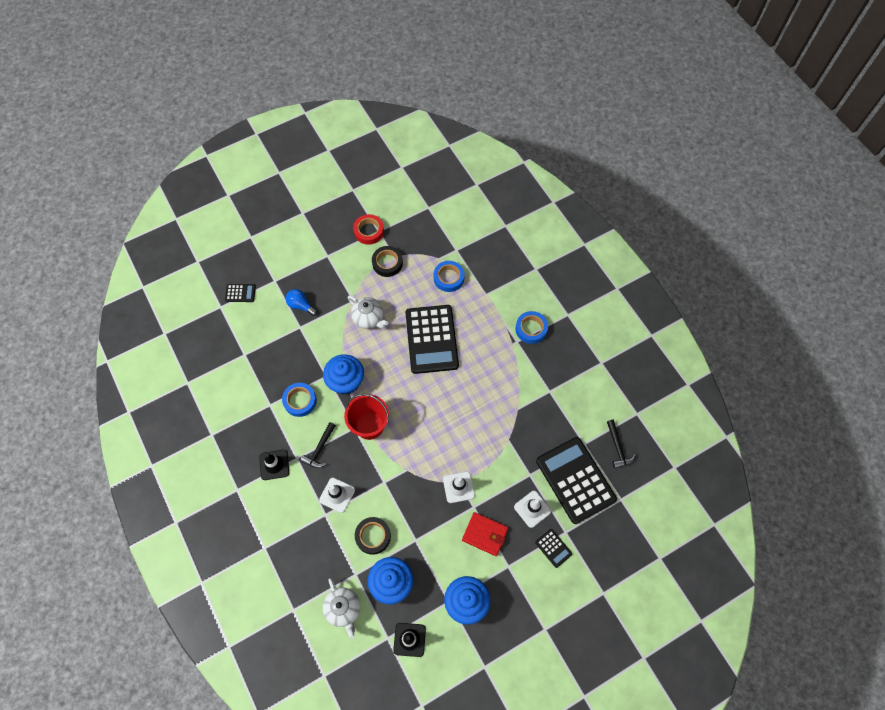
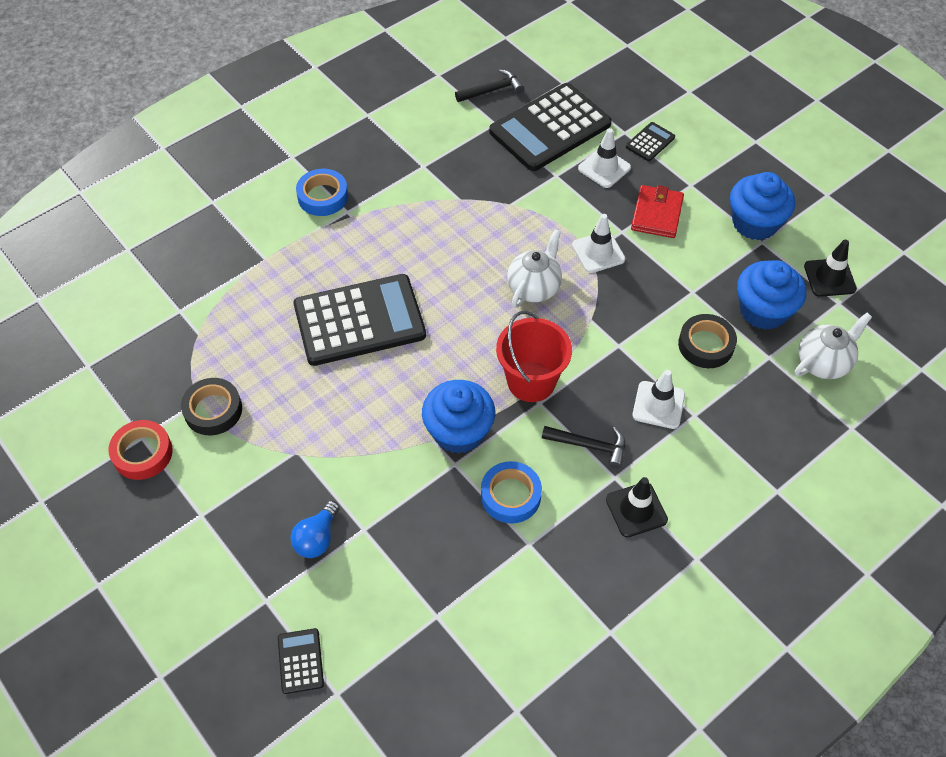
camera: 100 degrees left, 10 degrees down
white teapot [348,295,388,329] -> white teapot moved to [507,229,562,308]
blue tape [434,261,465,292] -> none

